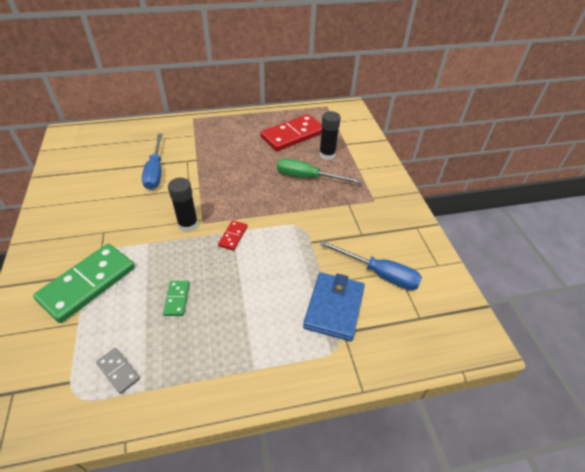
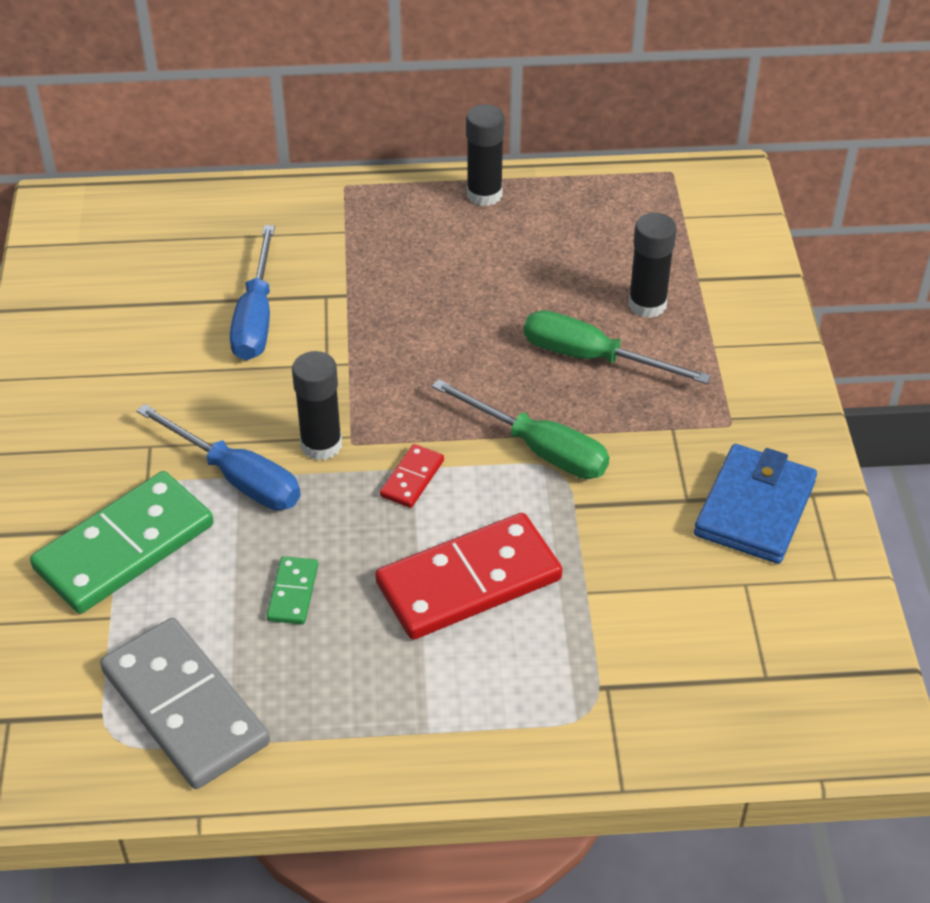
camera: 10 degrees right, 0 degrees up
grey domino [96,348,140,394] -> grey domino [100,618,270,789], size x2.22
red domino [260,114,322,151] -> red domino moved to [375,513,562,640]
blue wallet [303,272,365,341] -> blue wallet moved to [694,444,817,564]
blue screwdriver [320,241,422,290] -> blue screwdriver moved to [137,404,301,510]
none -> green screwdriver [432,379,609,479]
none -> black glue stick [466,104,505,206]

